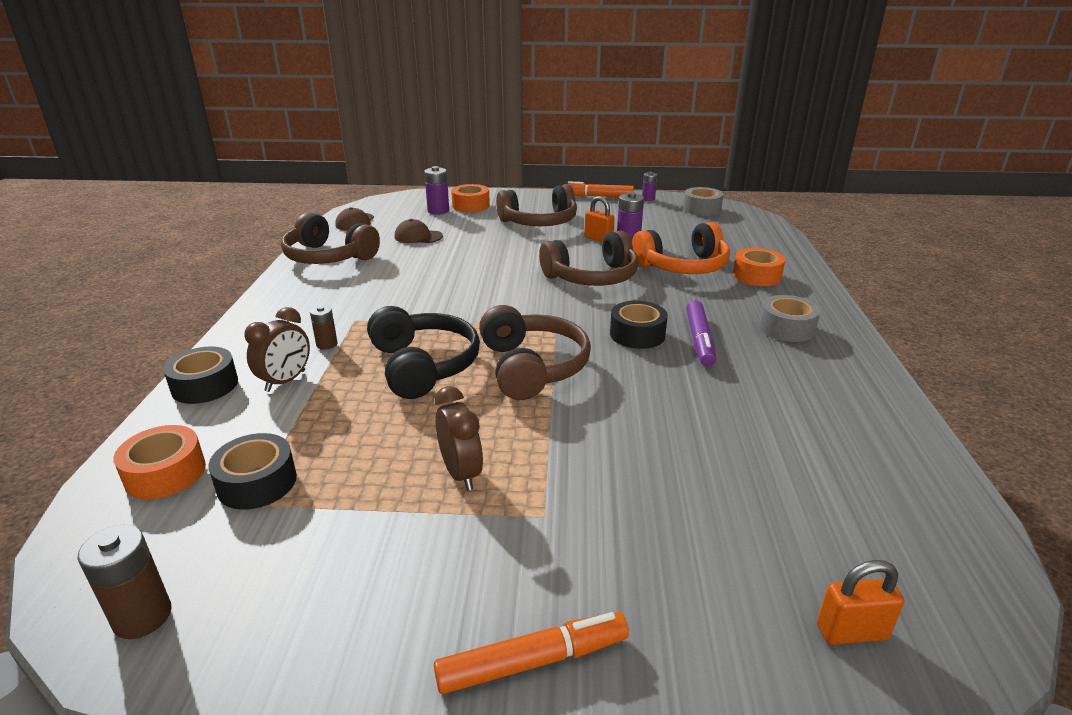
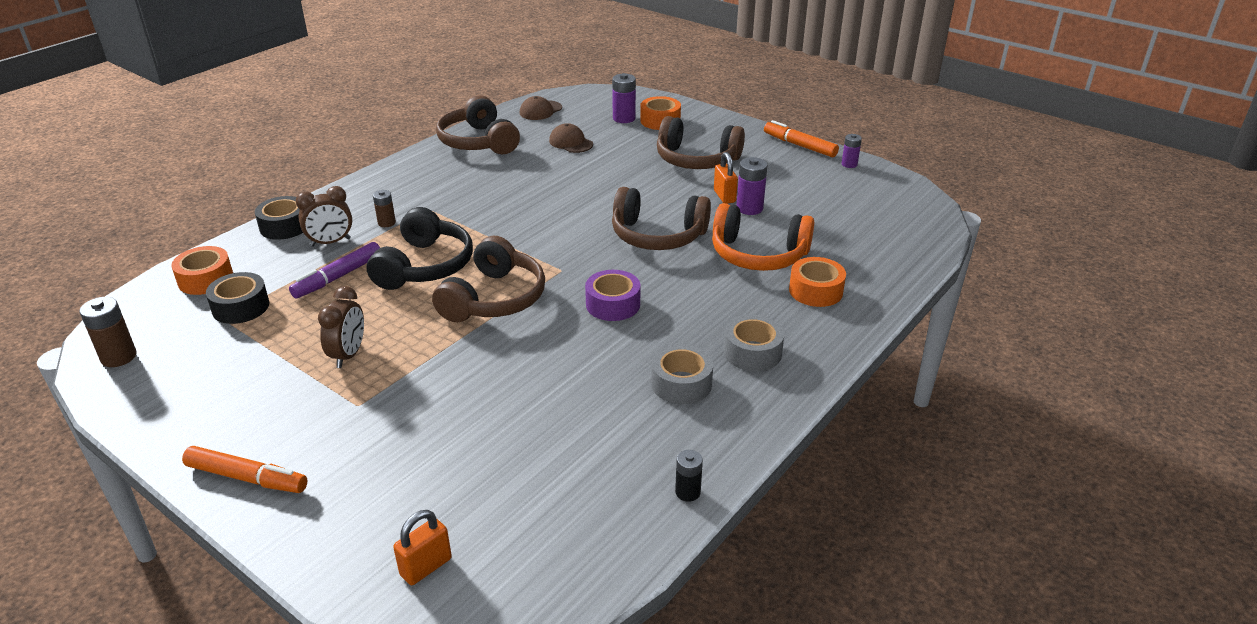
camera: 35 degrees right, 5 degrees up
black tape [610,301,668,349] -> purple tape [585,270,640,321]
grey tape [683,187,724,216] -> grey tape moved to [651,344,713,404]
purple marker [686,300,716,367] -> purple marker moved to [289,242,380,298]
orange padlock [817,560,904,645] -> orange padlock turned 75 degrees counterclockwise [393,510,452,585]
none -> black battery [675,450,703,502]

